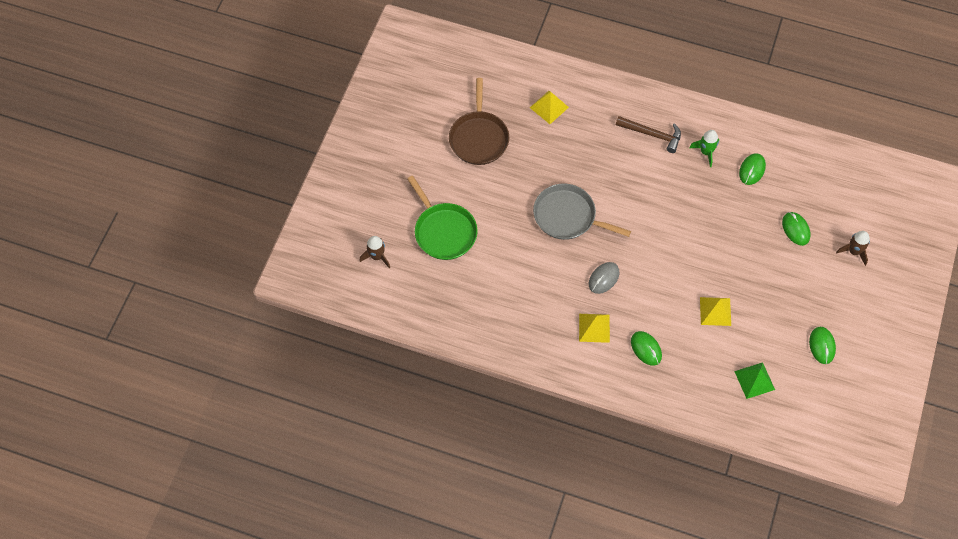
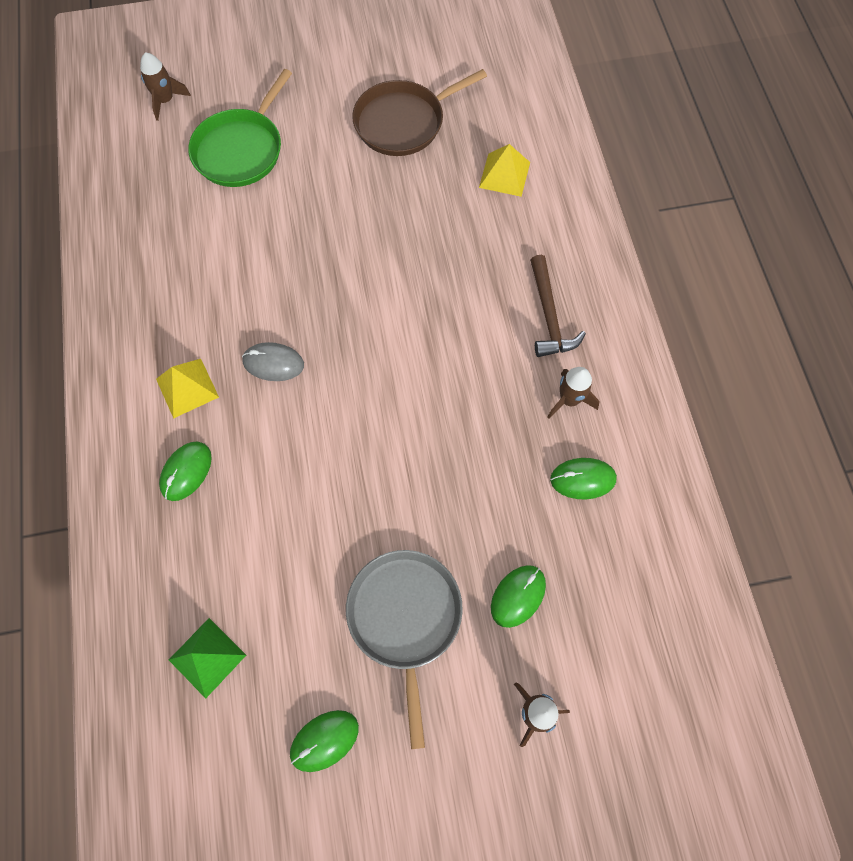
camera: 60 degrees right, 5 degrees up
grey pan [533,184,631,240] -> grey pan moved to [346,550,463,749]
green rocket [689,130,719,167] -> brown rocket [548,367,600,418]
yellow pyramid [700,297,731,326] -> none

